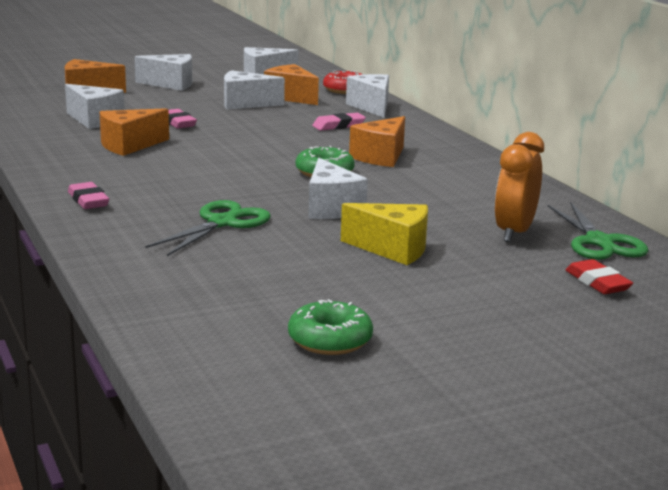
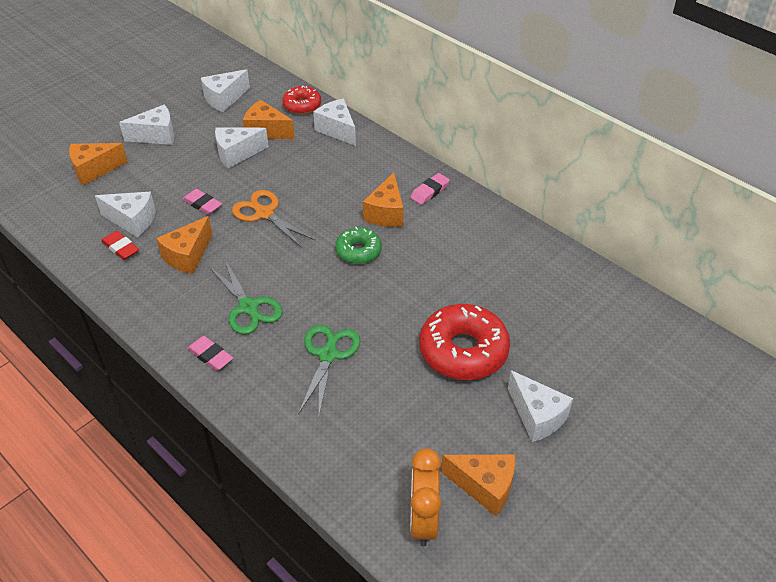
camera: 20 degrees left, 25 degrees up
green donut [288,299,373,355] -> orange cheese [441,454,515,516]
white cheese [308,158,368,219] -> white cheese moved to [508,370,573,442]
pink eraser [312,113,366,131] -> pink eraser moved to [410,173,450,205]
yellow cheese [341,203,428,265] -> red donut [420,304,510,380]
orange clock [495,132,544,242] -> orange clock moved to [410,448,441,546]
green scissors [548,202,649,260] -> green scissors moved to [208,258,283,335]
red eraser [565,259,633,294] -> red eraser moved to [101,231,139,260]
none -> orange scissors [232,190,316,248]

